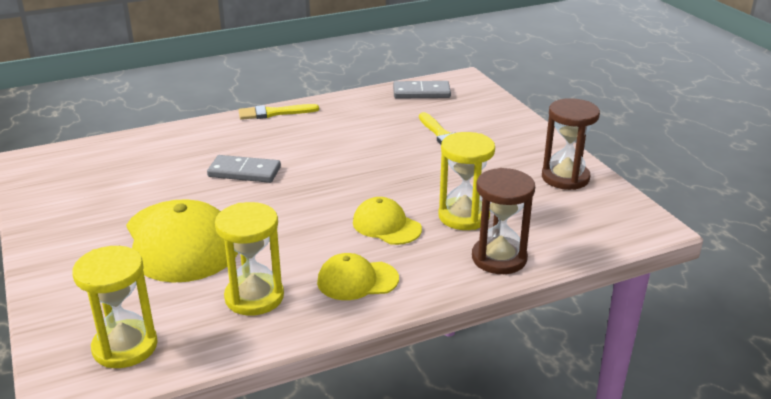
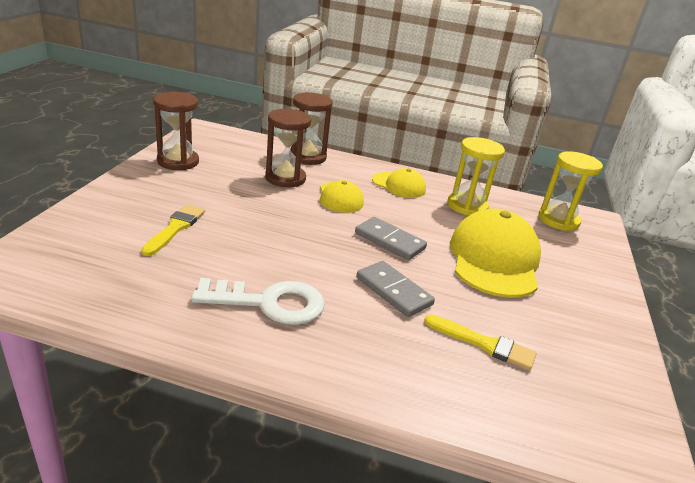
camera: 145 degrees left, 0 degrees up
yellow brush [239,104,319,120] -> yellow brush moved to [424,314,537,370]
grey domino [393,81,451,99] -> grey domino moved to [355,217,427,260]
yellow hourglass [438,132,495,230] -> brown hourglass [265,109,311,188]
none -> white key [191,278,325,325]

